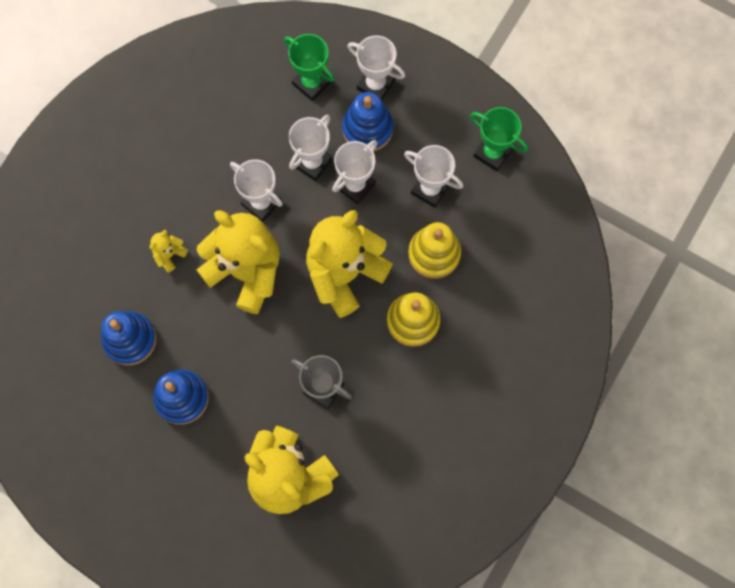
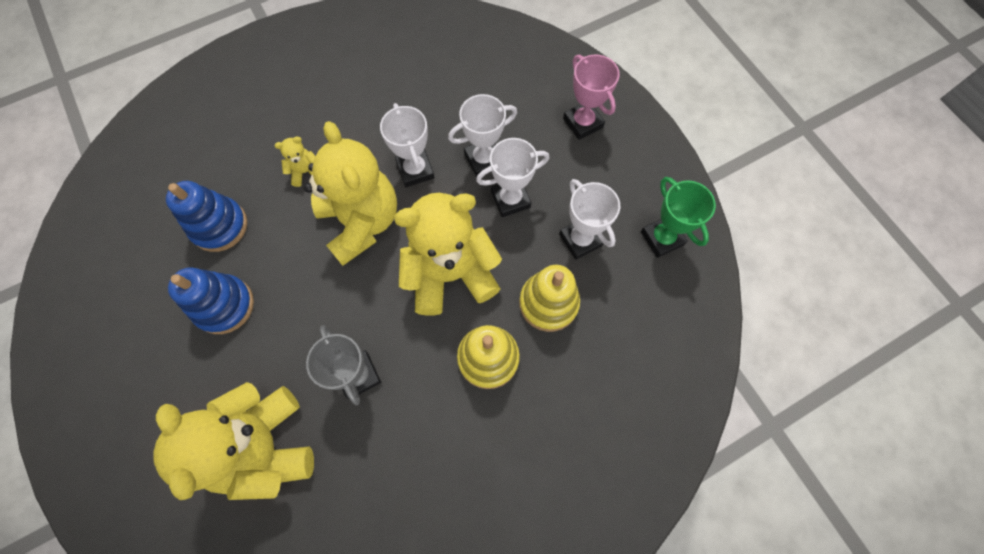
camera: 30 degrees right, 5 degrees down
green trophy [284,34,334,101] -> none
blue stacking toy [342,92,393,152] -> none
white trophy [347,35,405,100] -> pink trophy [563,54,620,140]

